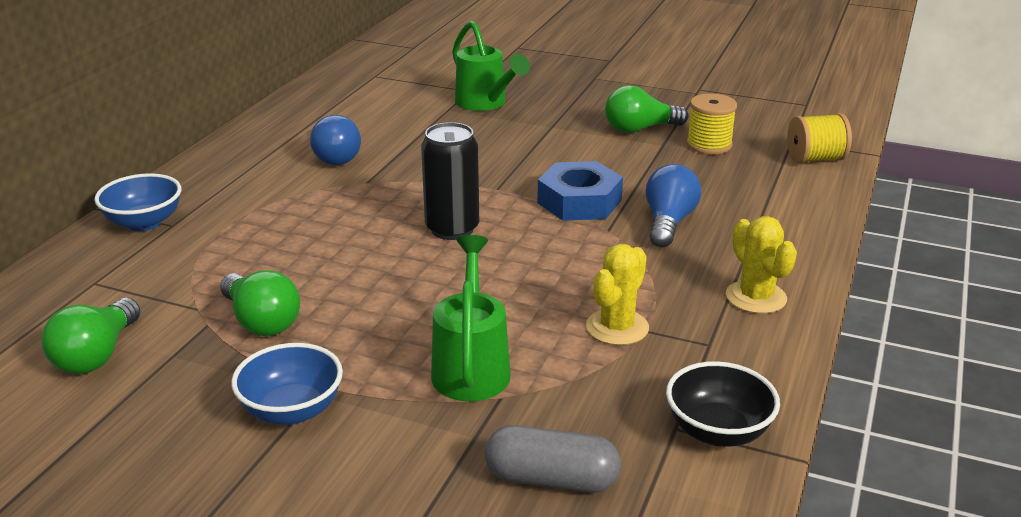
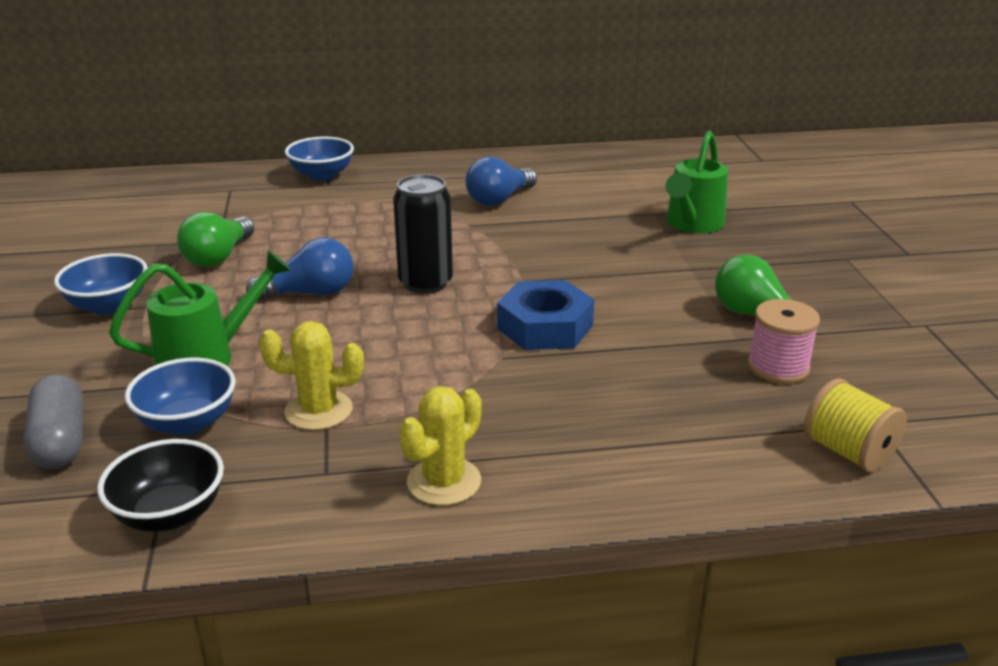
camera: 60 degrees right, 0 degrees up
green light bulb [42,298,140,374] -> none
blue light bulb [646,164,701,247] -> blue light bulb moved to [246,238,354,300]
yellow spool [687,93,737,154] -> pink spool [748,299,820,384]
none -> blue bowl [125,357,235,435]

